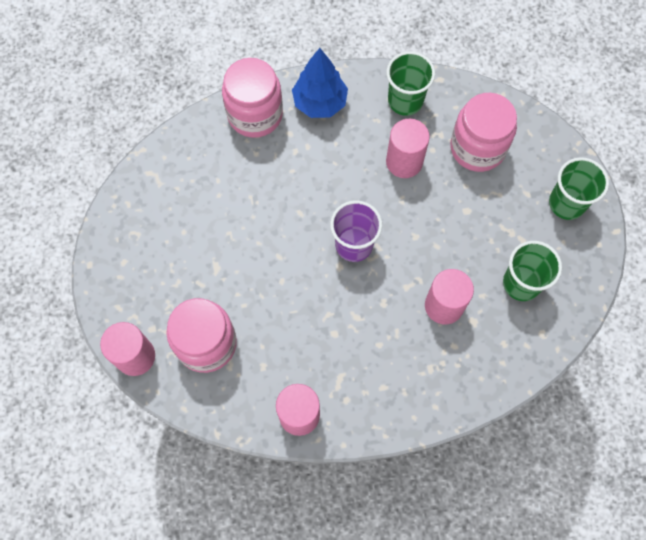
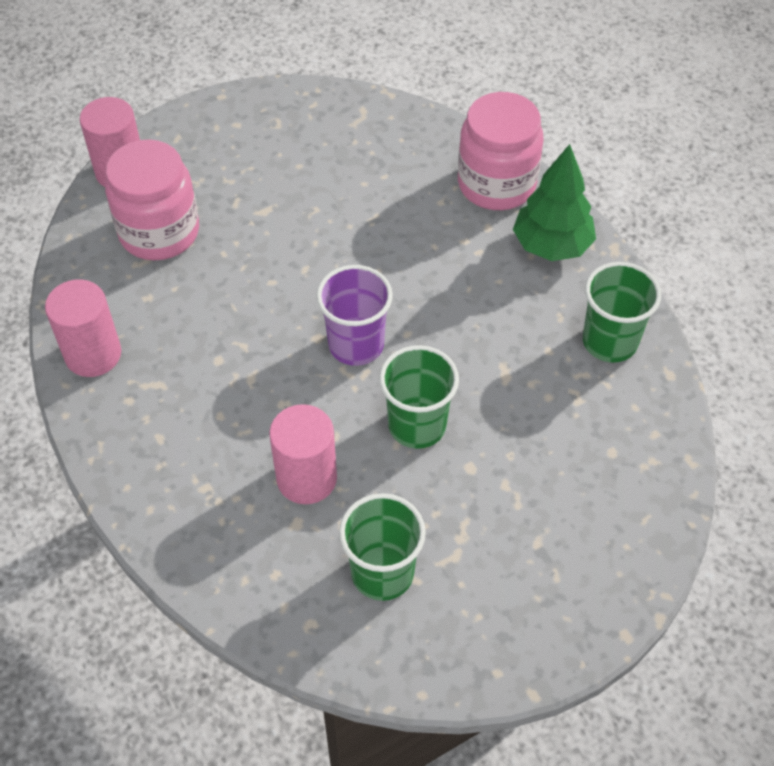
camera: 70 degrees right, 15 degrees down
blue tree [292,48,348,118] -> green tree [513,144,596,261]
pink cylinder [386,119,430,178] -> none
pink jar [450,93,517,172] -> none
green cup [549,157,609,220] -> green cup moved to [379,345,459,449]

